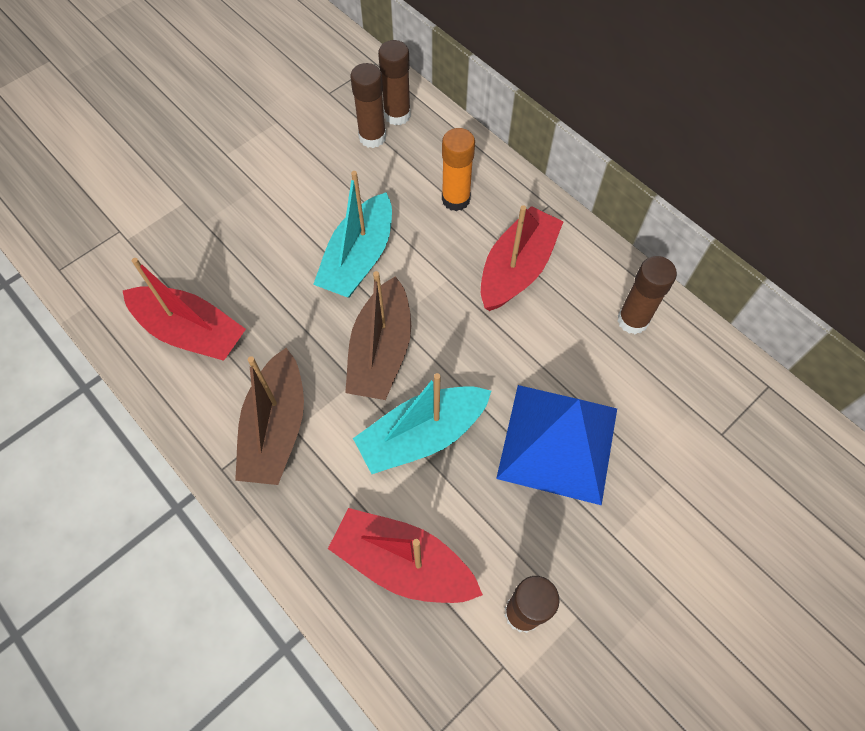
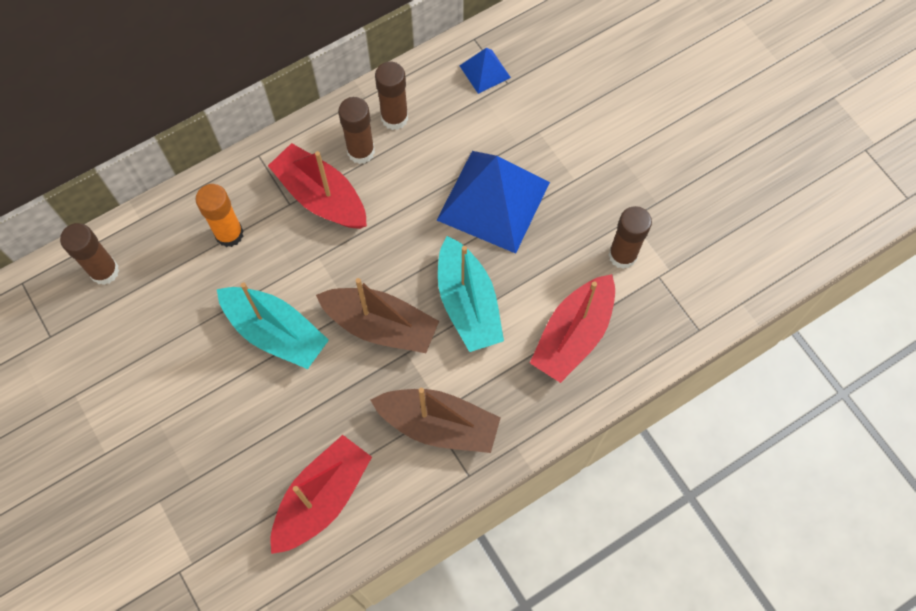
camera: 80 degrees left, 5 degrees up
brown glue stick [350,63,386,148] -> brown glue stick moved to [338,97,375,164]
none -> blue pyramid [459,48,511,94]

